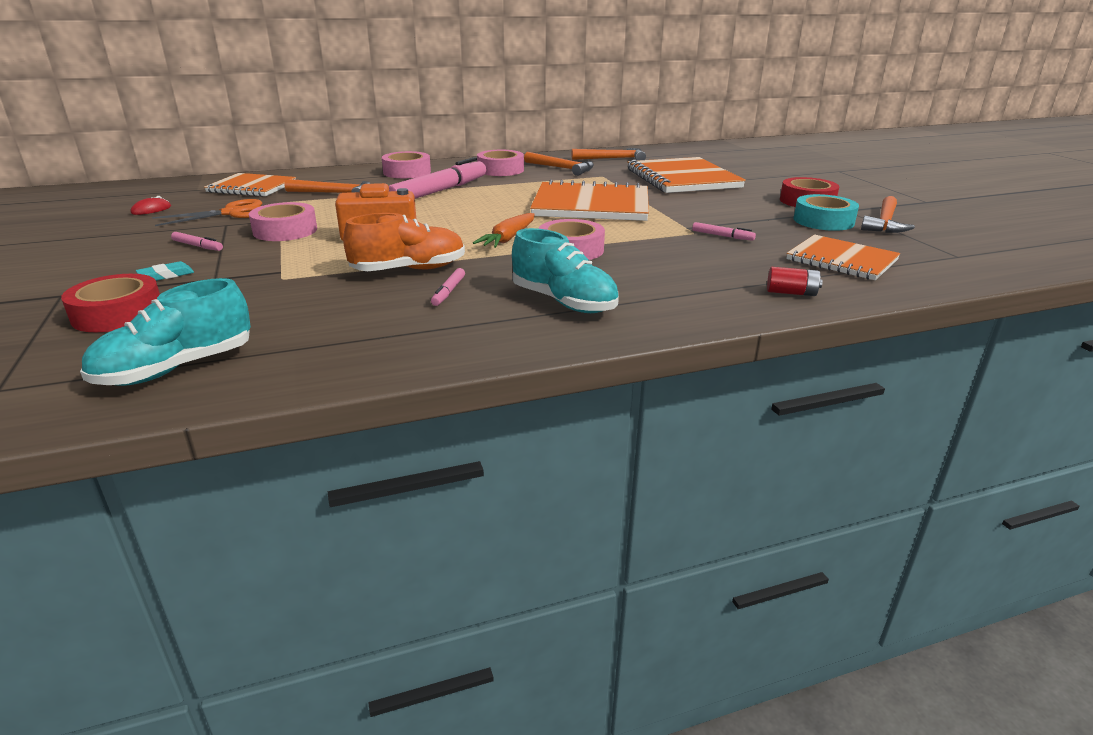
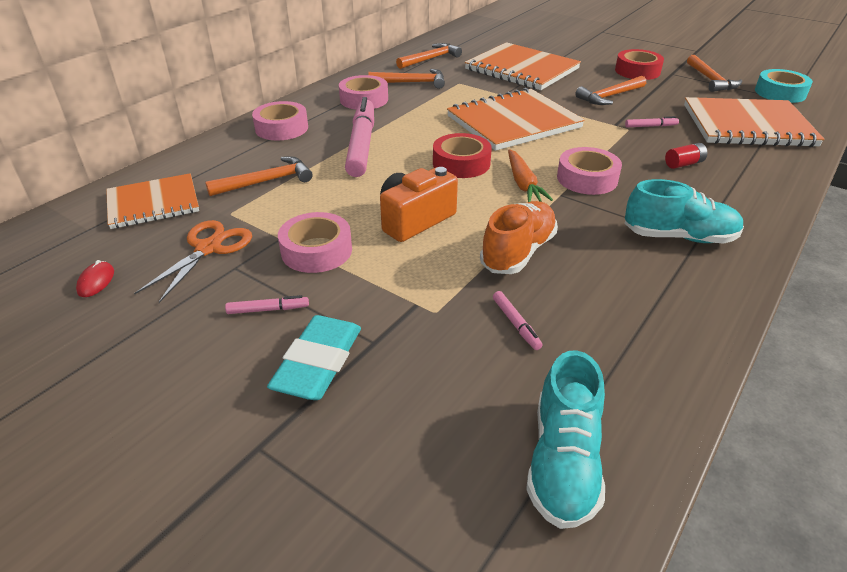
camera: 35 degrees left, 10 degrees up
red tape [61,274,160,332] -> red tape moved to [433,133,492,178]
turquoise eraser [136,261,194,281] -> turquoise eraser [267,315,361,400], size x2.04
pink marker [431,268,465,306] -> pink marker moved to [493,291,543,350]
red battery [767,267,823,296] -> red battery moved to [665,143,707,169]
orange notebook [786,235,901,280] -> orange notebook [684,97,825,147], size x1.56
turquoise tape [793,194,859,231] -> turquoise tape moved to [755,69,813,103]
none -> orange hammer [575,76,646,105]

